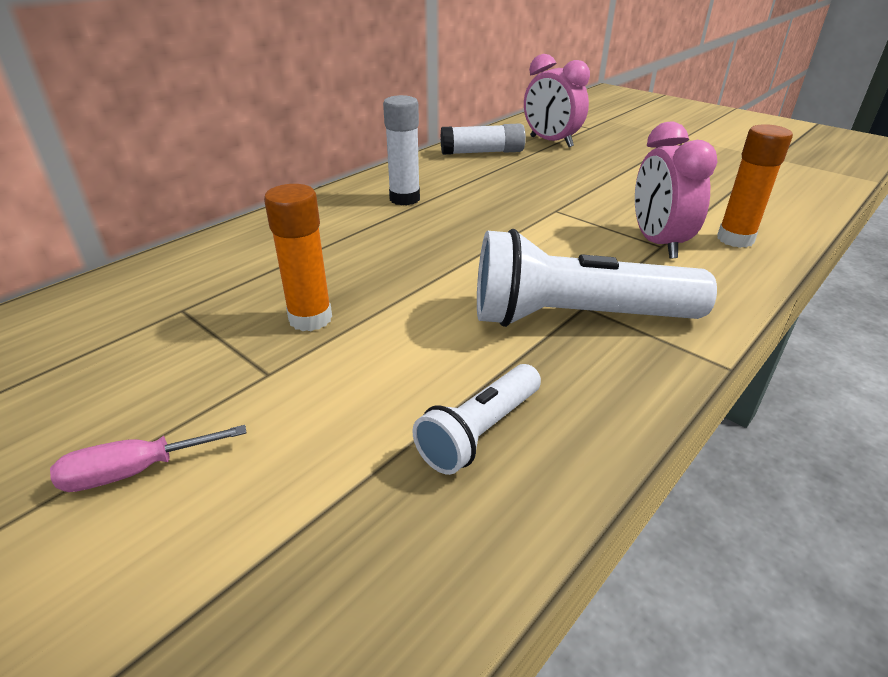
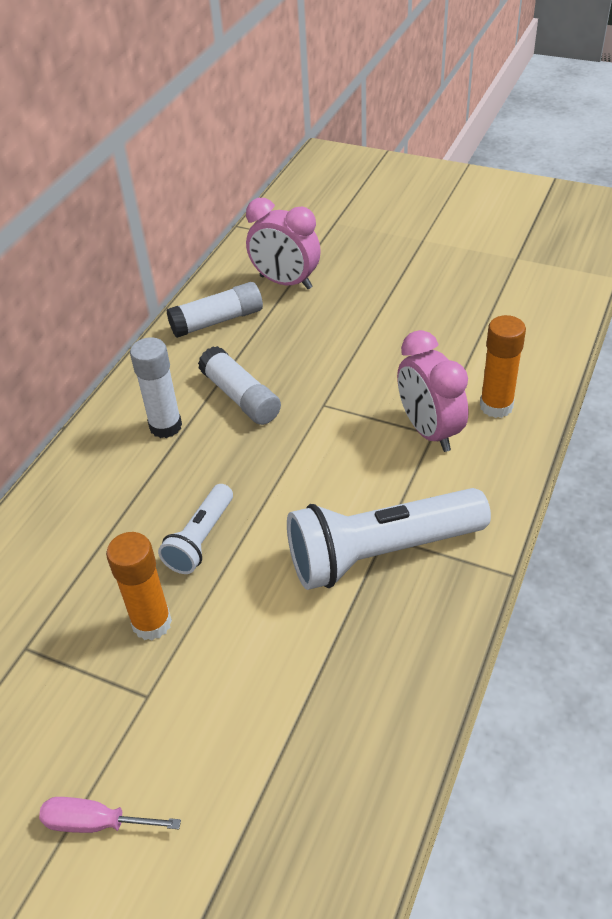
camera: 15 degrees left, 10 degrees up
pink screwdriver [50,425,247,492] -> pink screwdriver turned 45 degrees clockwise [39,797,181,833]
white flashlight [412,364,541,475] -> white flashlight moved to [158,484,233,574]
none -> white glue stick [198,346,281,425]

